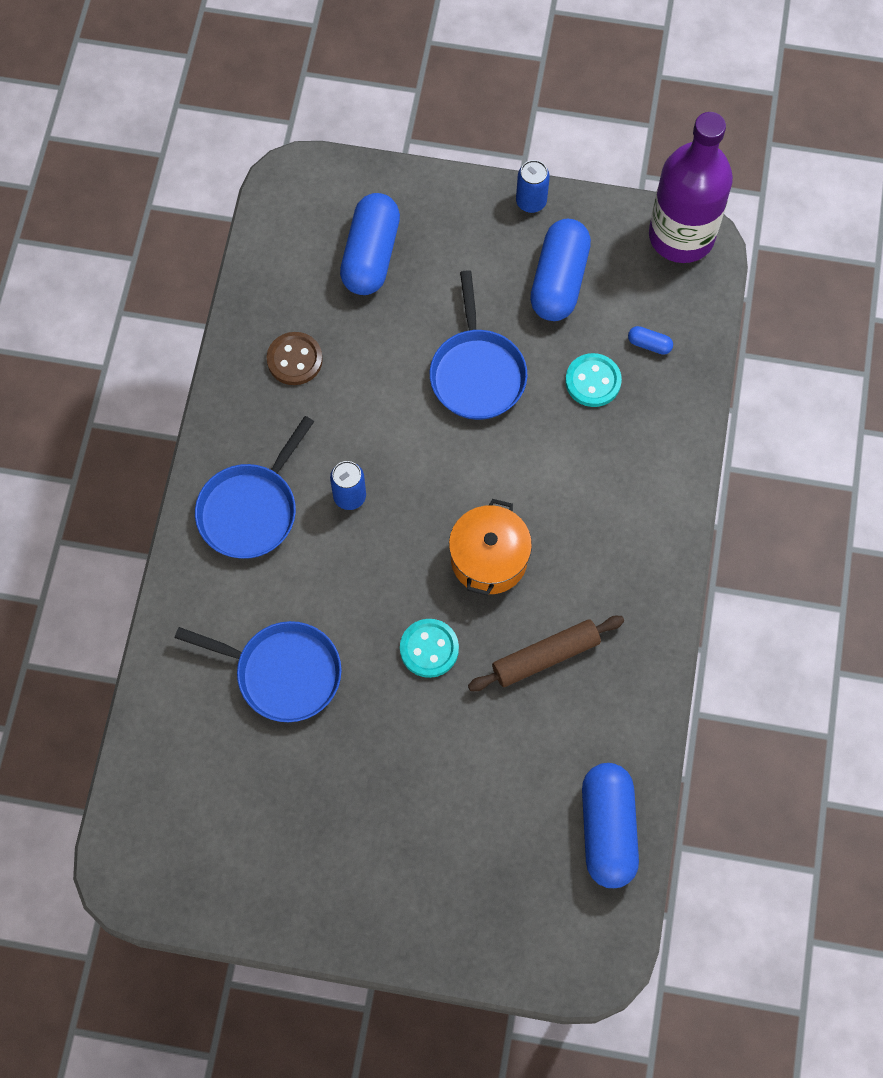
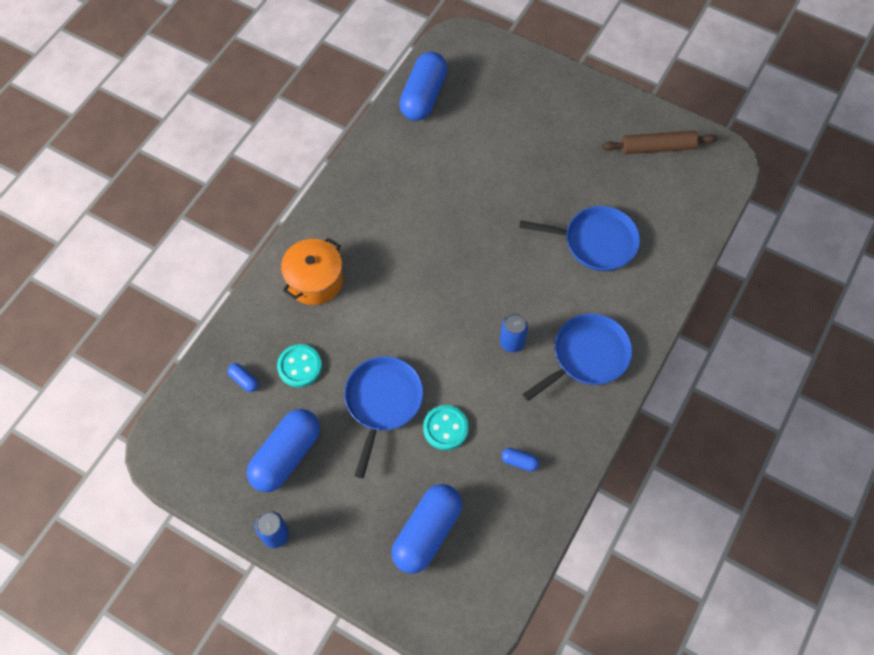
camera: 160 degrees left, 5 degrees down
blue pan [175,621,342,722] -> blue pan turned 150 degrees clockwise [519,206,640,271]
brown button [267,332,323,385] -> blue capsule [501,448,539,471]
turquoise button [400,619,459,678] -> turquoise button moved to [423,405,469,450]
orange pot [449,499,532,596] -> orange pot moved to [281,238,343,305]
brown rolling pin [468,616,624,691] -> brown rolling pin moved to [602,131,717,154]
purple bottle [649,112,733,263] -> none

